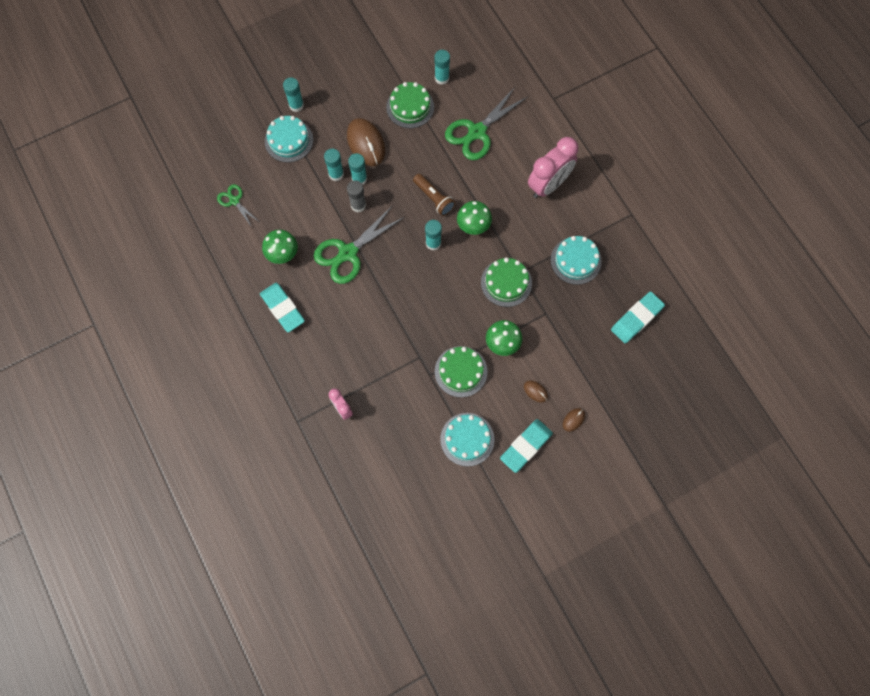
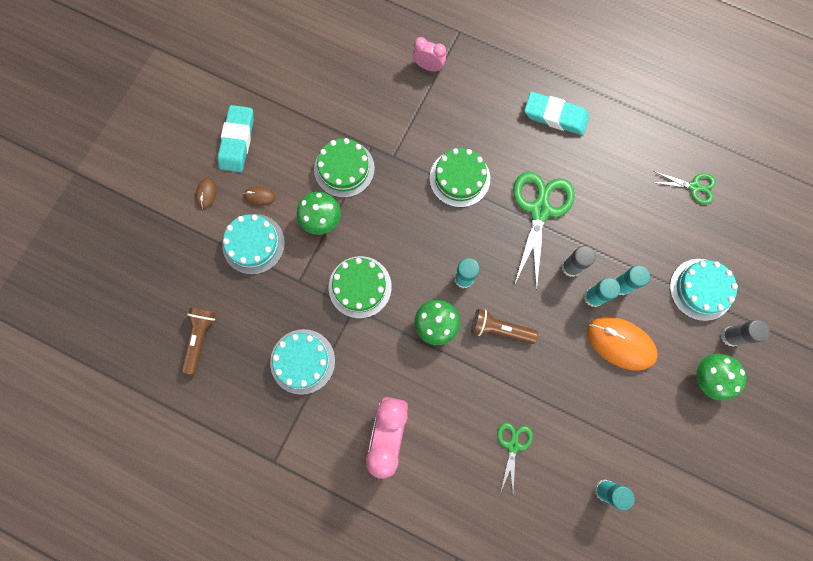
camera: 145 degrees right, 5 degrees up
green mushroom [262,230,298,264] -> green mushroom moved to [696,353,746,401]
turquoise glue stick [283,78,304,112] -> grey glue stick [721,320,770,346]
brown mouse [347,118,385,166] -> orange mouse [587,317,658,371]
green cake [386,82,434,128] -> green cake moved to [430,148,490,208]
turquoise cake [440,413,494,466] -> turquoise cake moved to [222,214,285,275]
green scissors [445,87,527,160] -> green scissors [497,422,533,493], size x0.53
turquoise eraser [611,292,665,343] -> brown flashlight [181,308,215,374]

